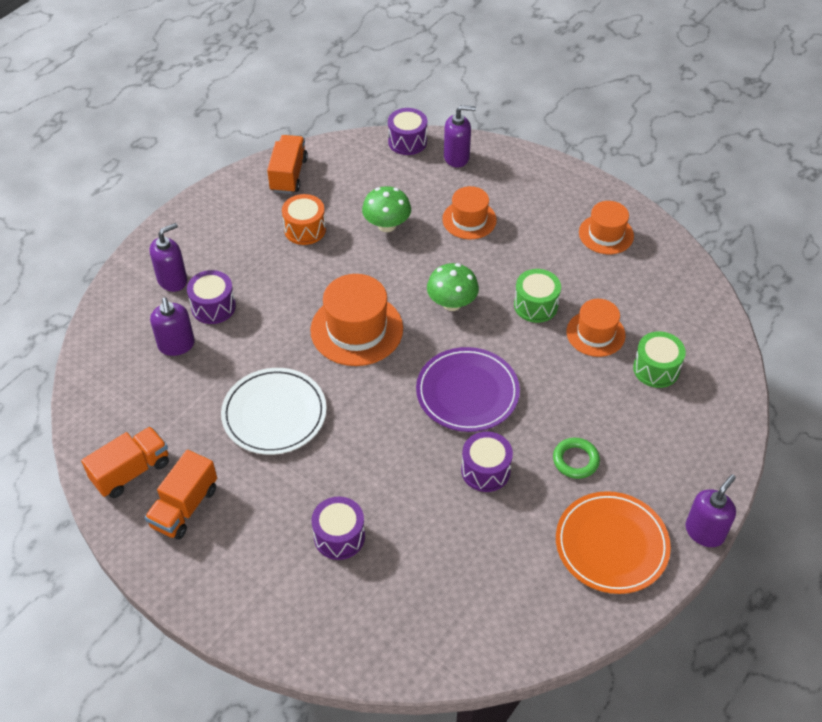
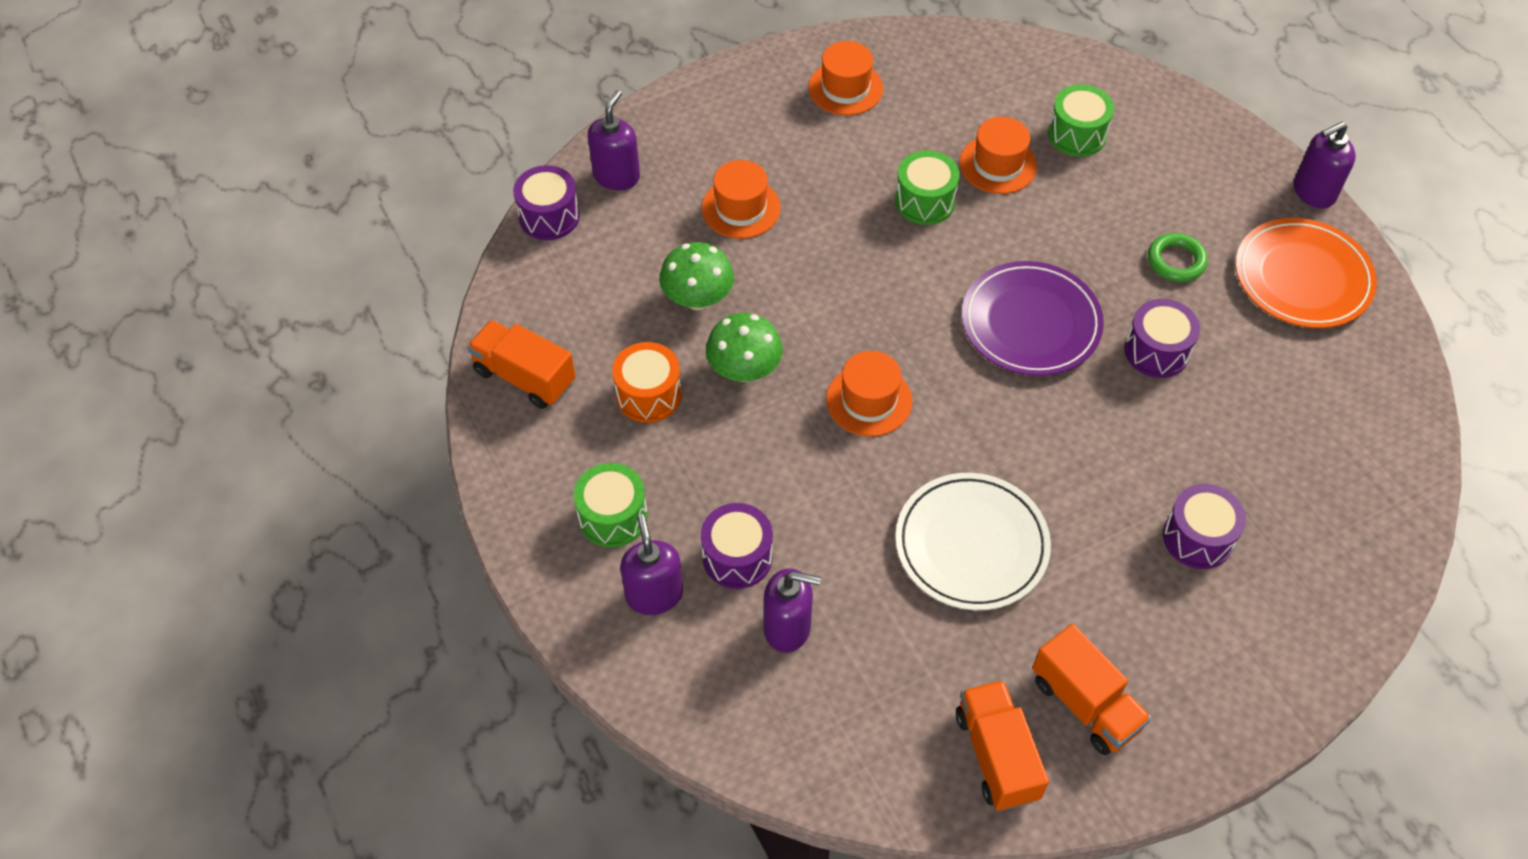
camera: 65 degrees left, 5 degrees up
orange hat [310,274,403,366] -> orange hat [826,351,912,437], size x0.63
green mushroom [427,263,479,311] -> green mushroom moved to [706,313,783,382]
purple soap dispenser [685,474,736,547] -> purple soap dispenser turned 90 degrees counterclockwise [1294,122,1356,208]
none -> green drum [574,463,648,547]

